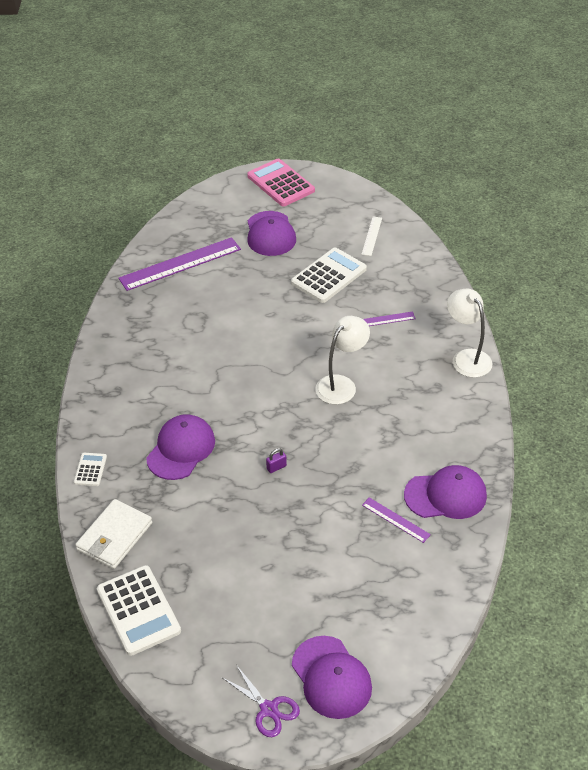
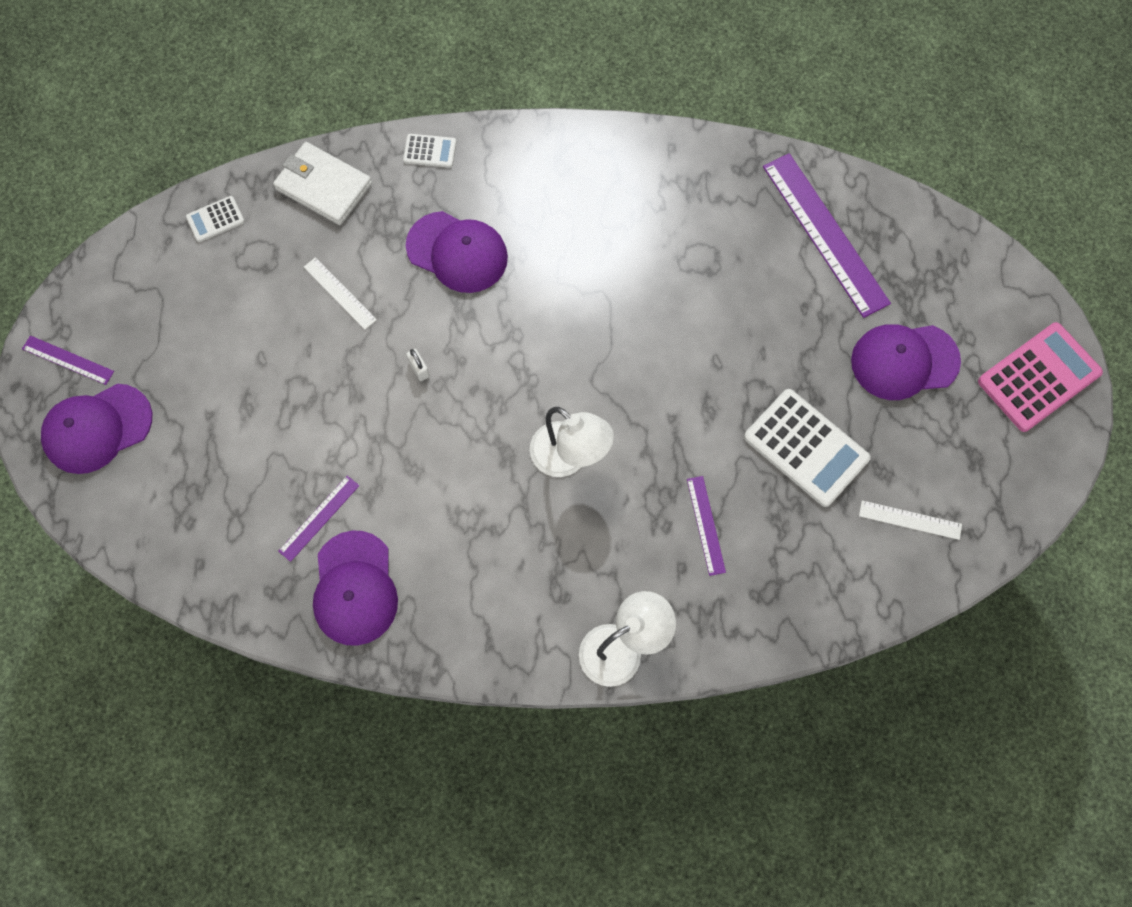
camera: 90 degrees right, 25 degrees up
white calculator [97,565,181,656] -> white calculator [186,196,245,242], size x0.49
purple scissors [223,665,300,737] -> purple ruler [22,336,114,385]
purple padlock [266,448,287,473] -> white padlock [406,349,430,381]
none -> white ruler [304,257,377,330]

